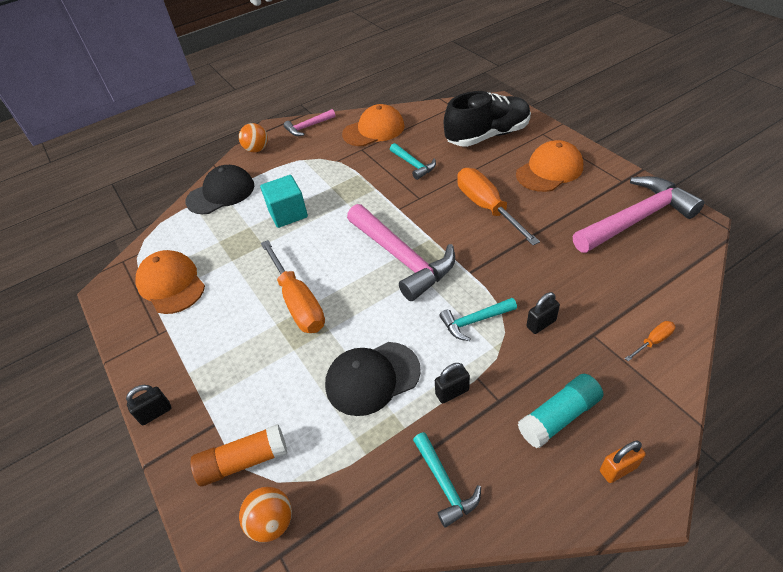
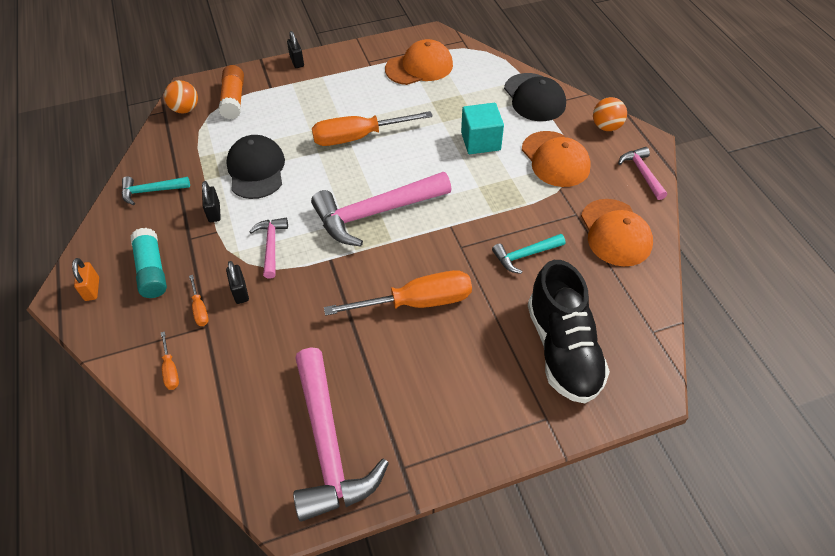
camera: 100 degrees right, 5 degrees up
turquoise hammer [440,298,517,341] -> pink hammer [249,218,288,279]
orange cap [516,140,583,192] -> orange cap moved to [522,131,591,187]
none -> orange screwdriver [189,275,209,326]

